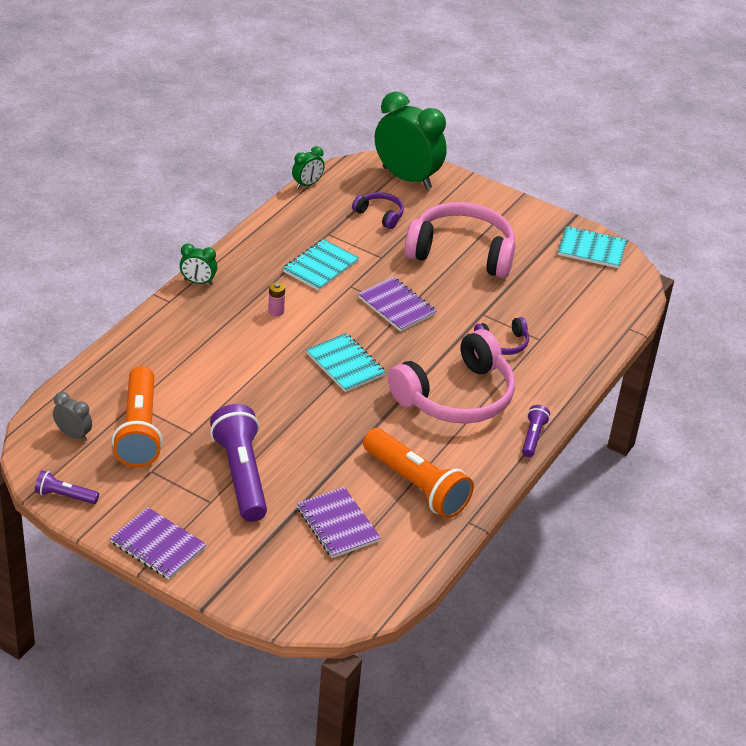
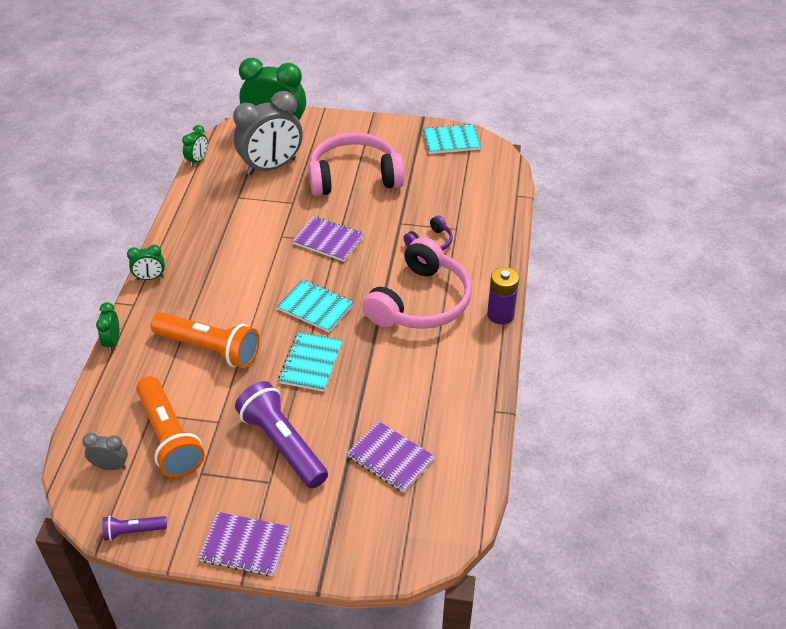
camera: 20 degrees left, 5 degrees up
pink battery [268,282,285,316] -> none
turquoise notebook [283,239,359,291] -> turquoise notebook moved to [278,332,343,392]
purple headphones [352,192,404,229] -> grey clock [233,91,303,175]
orange flashlight [363,428,474,518] -> orange flashlight moved to [151,313,259,368]
purple flashlight [522,405,550,457] -> purple battery [487,267,519,324]
none -> green clock [96,302,119,352]

